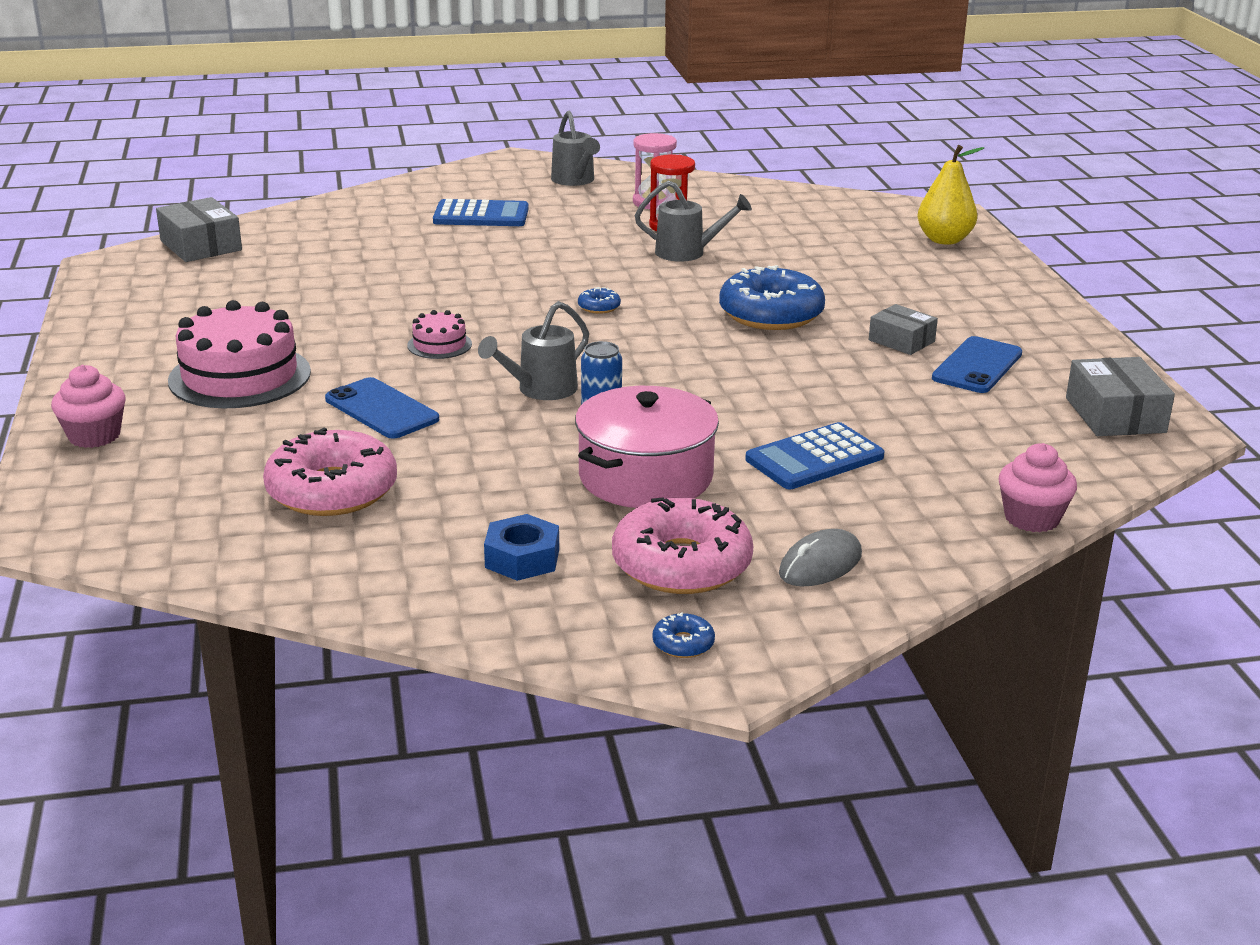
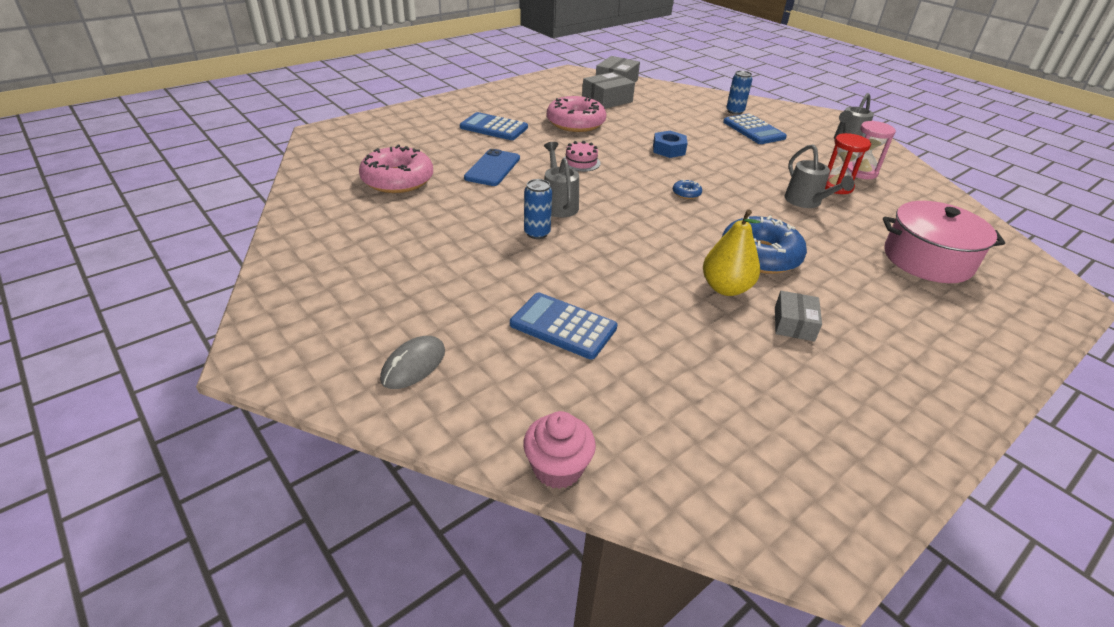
camera: 60 degrees right, 10 degrees up
pink cupcake [51,365,126,448] -> none
pink cake [168,300,311,408] -> blue calculator [460,112,528,140]
grey watering can [478,301,589,400] -> grey watering can turned 60 degrees clockwise [544,142,579,218]
blue nut [484,514,559,581] -> blue nut moved to [653,131,687,158]
pink pot [575,386,719,508] -> pink pot moved to [883,201,1005,283]
pink donut [612,497,753,594] -> pink donut moved to [547,96,606,132]
blue donut [652,613,715,658] -> none
grey mouse [779,529,862,586] -> grey mouse turned 75 degrees counterclockwise [380,336,445,389]
yellow pear [917,145,984,245] -> yellow pear moved to [703,209,760,296]
blue phone [932,336,1022,393] -> none
grey box [1066,357,1175,436] -> grey box moved to [582,72,635,109]
none -> blue can [726,71,752,115]

